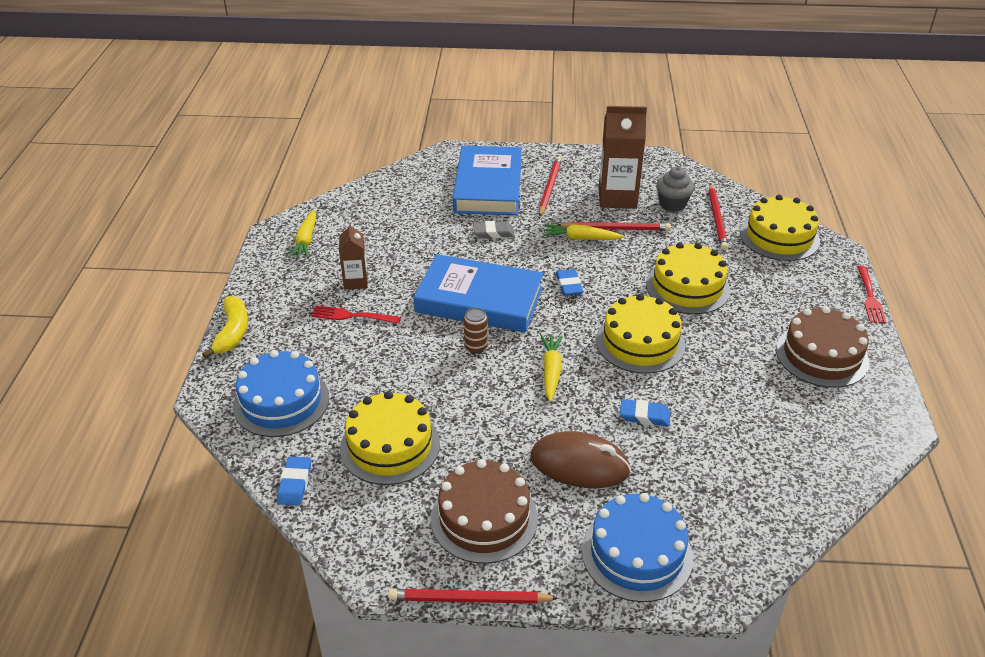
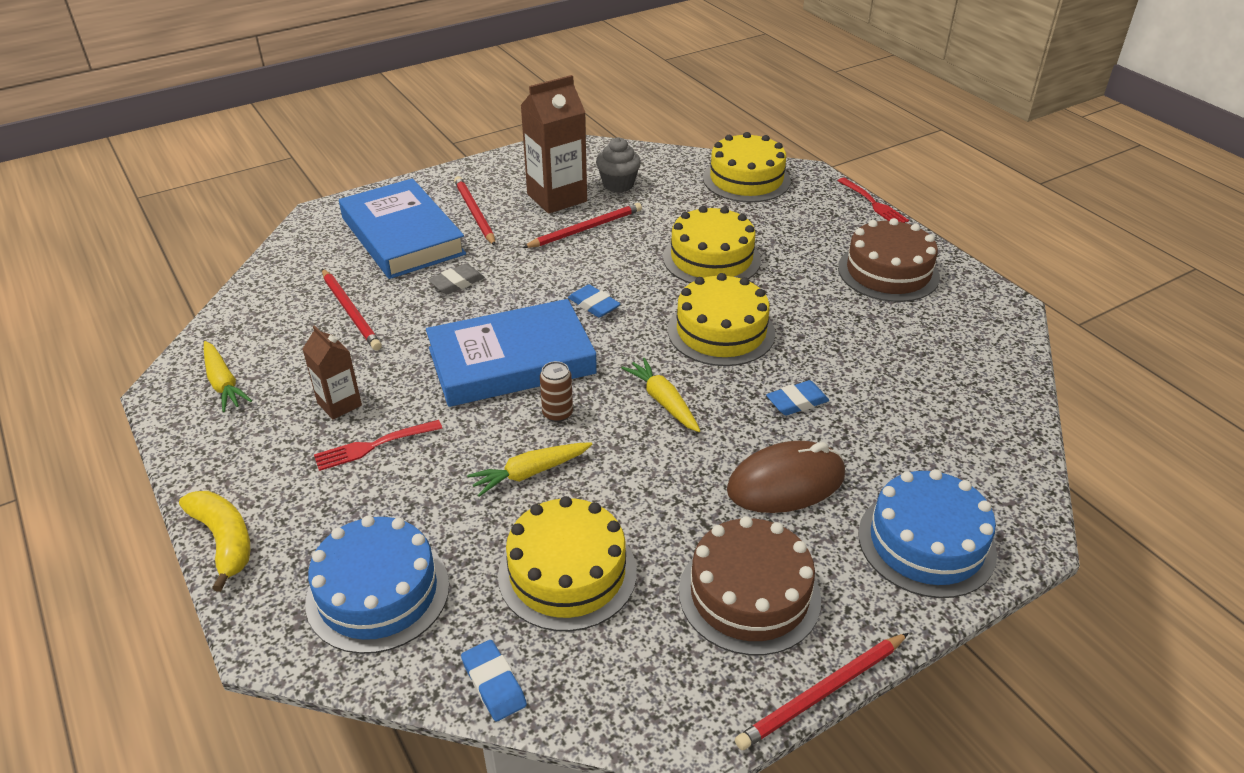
camera: 35 degrees left, 0 degrees up
yellow carrot [543,224,624,240] -> yellow carrot moved to [467,442,592,497]
red pencil [709,184,728,250] -> red pencil moved to [322,269,382,350]

